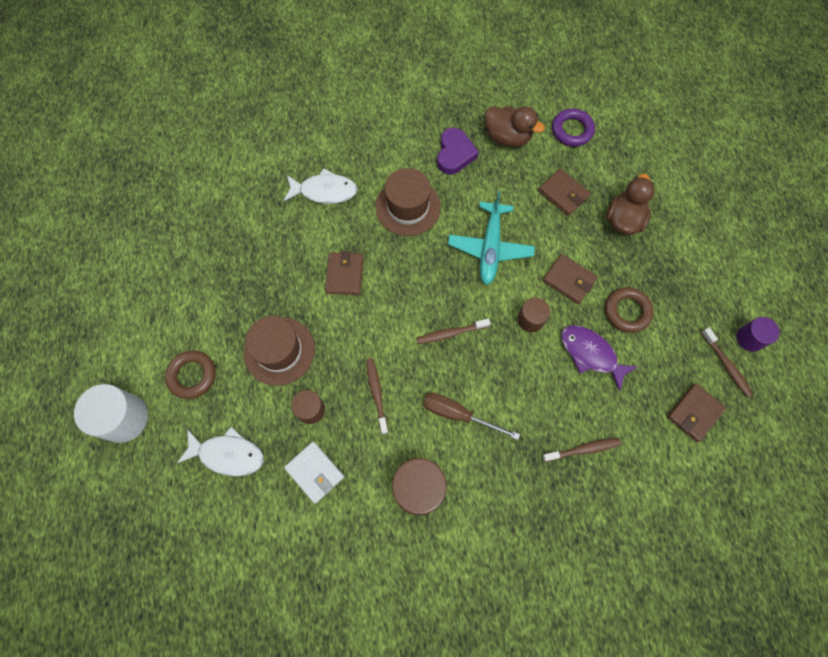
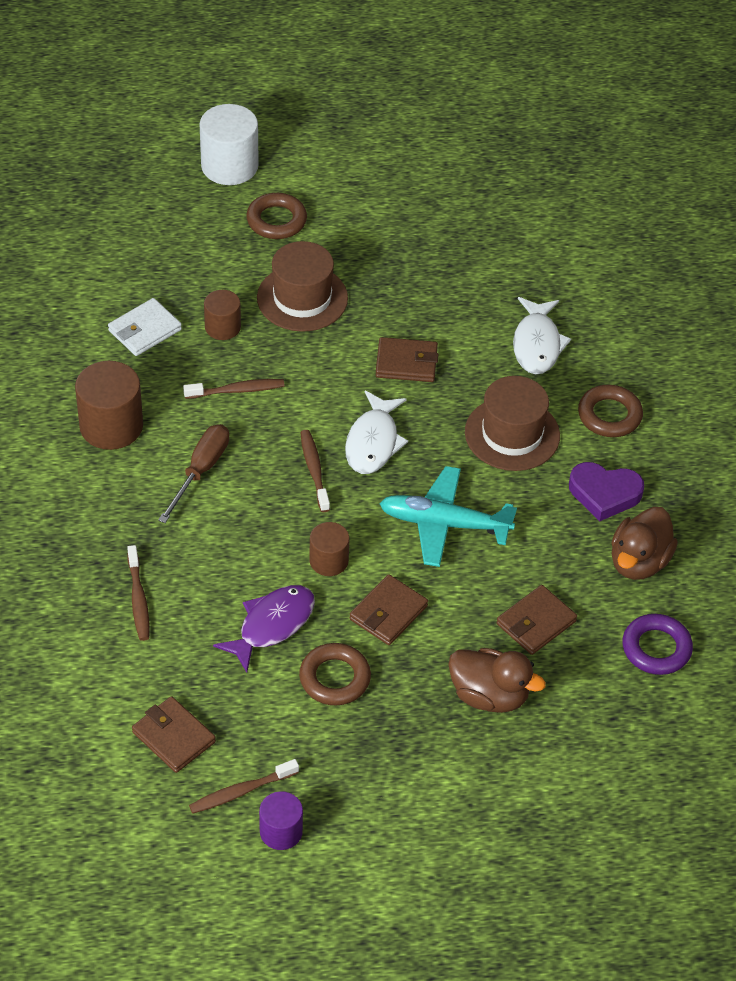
camera: 90 degrees right, 20 degrees down
white fish [177,427,264,476] -> white fish moved to [345,390,408,474]
none -> brown ring [578,385,643,437]

